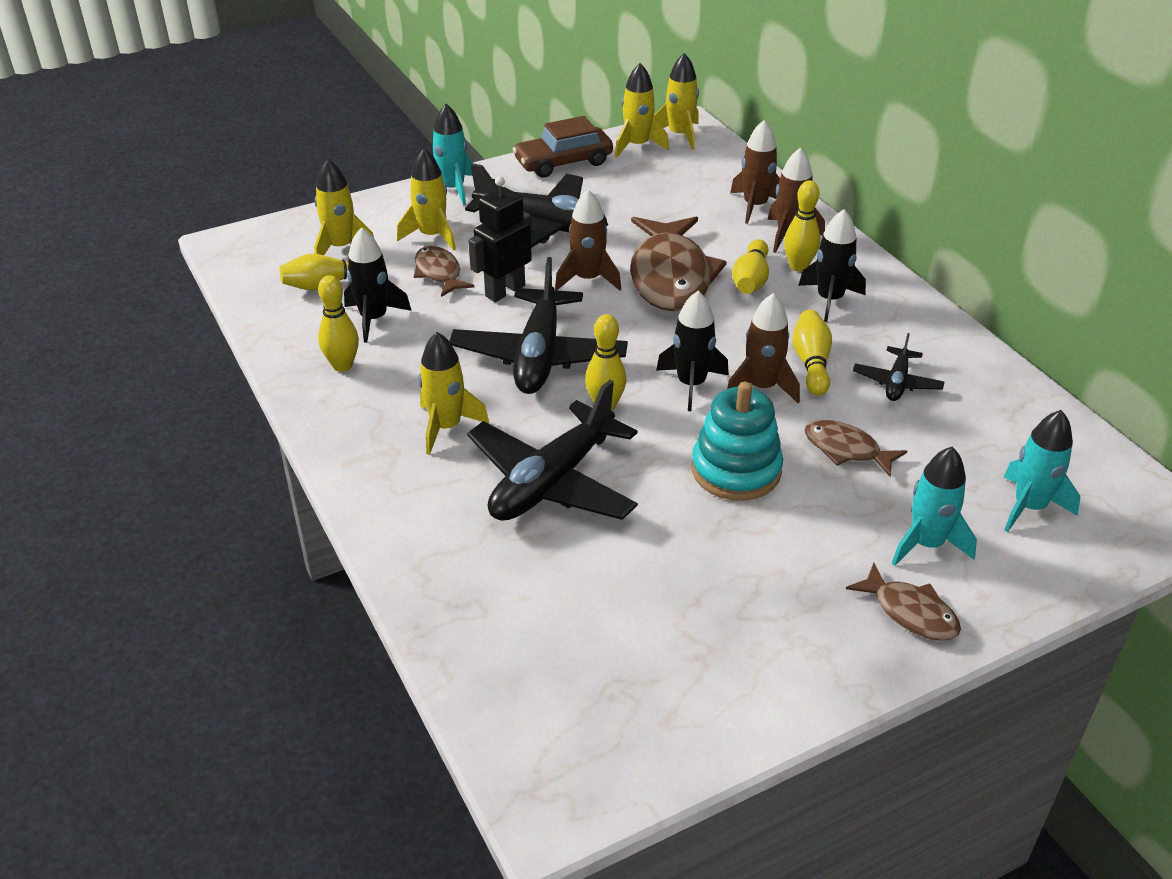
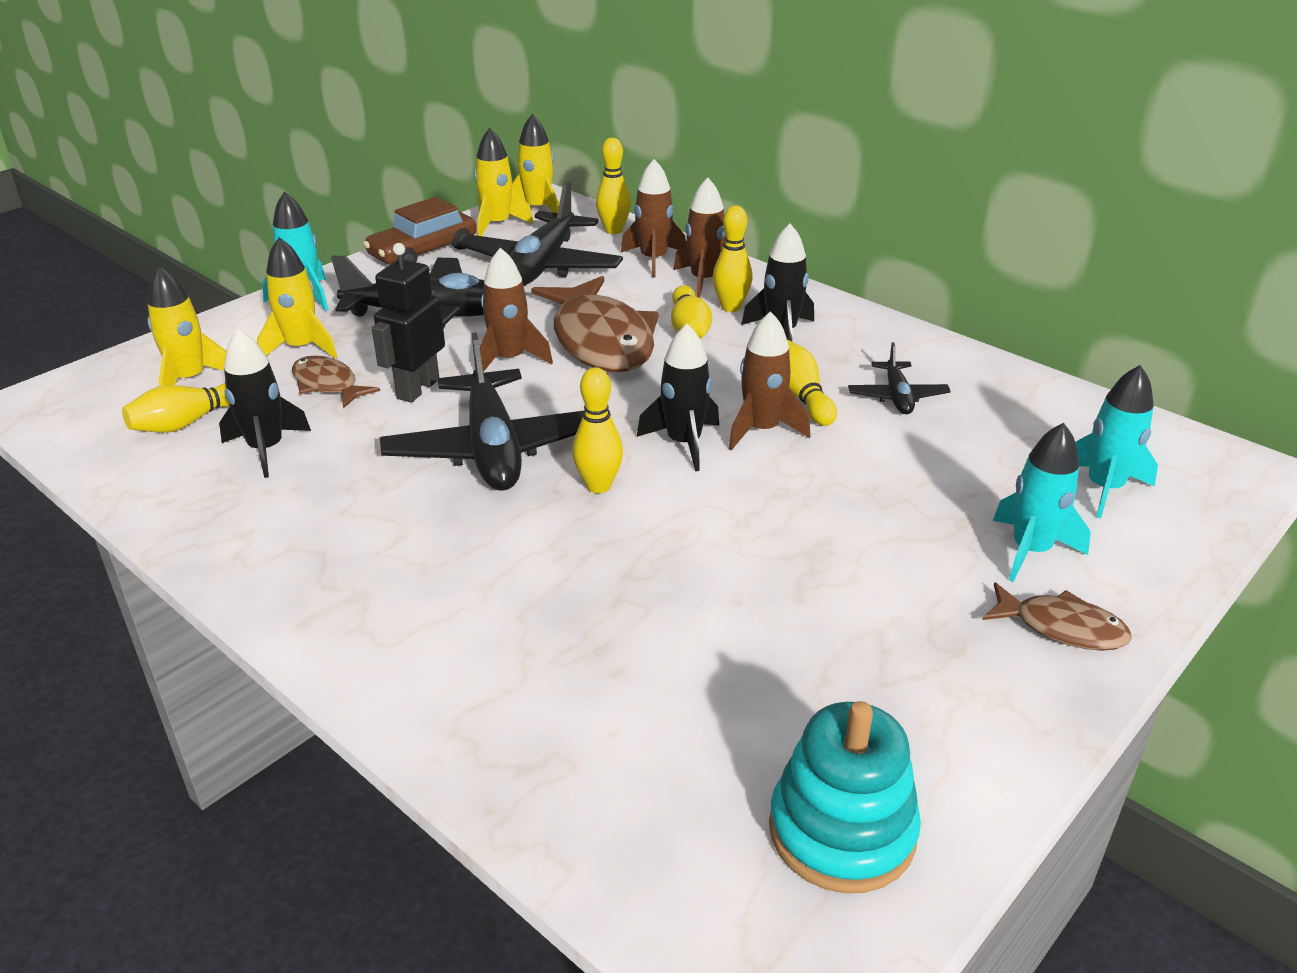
camera: 20 degrees left, 5 degrees down
yellow bowling pin [318,275,359,372] -> yellow bowling pin moved to [596,138,631,234]
yellow rocket [418,332,489,455] -> none
black plane [467,380,638,521] -> black plane moved to [458,181,623,286]
turquoise stacking toy [692,382,783,501] -> turquoise stacking toy moved to [769,701,921,893]
brown fish [804,420,907,477] -> none

